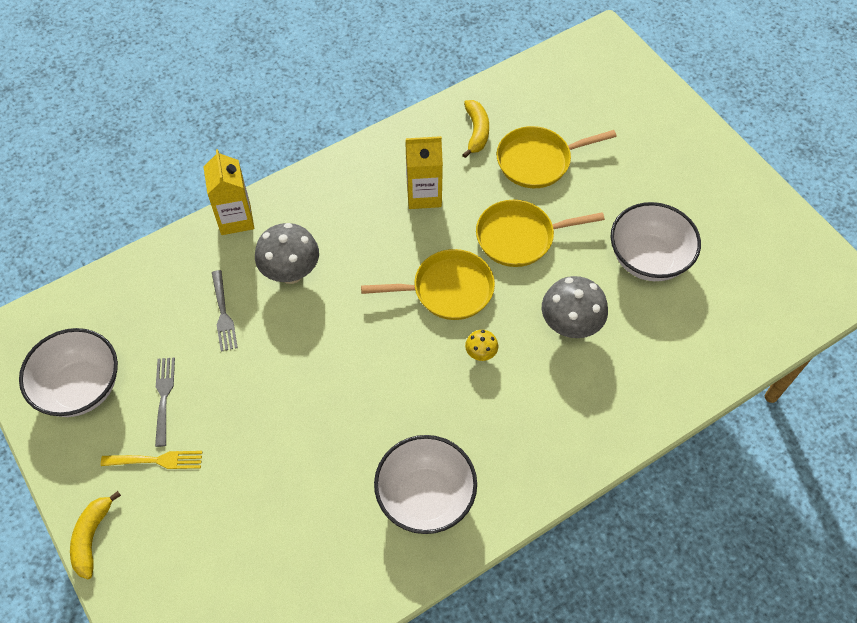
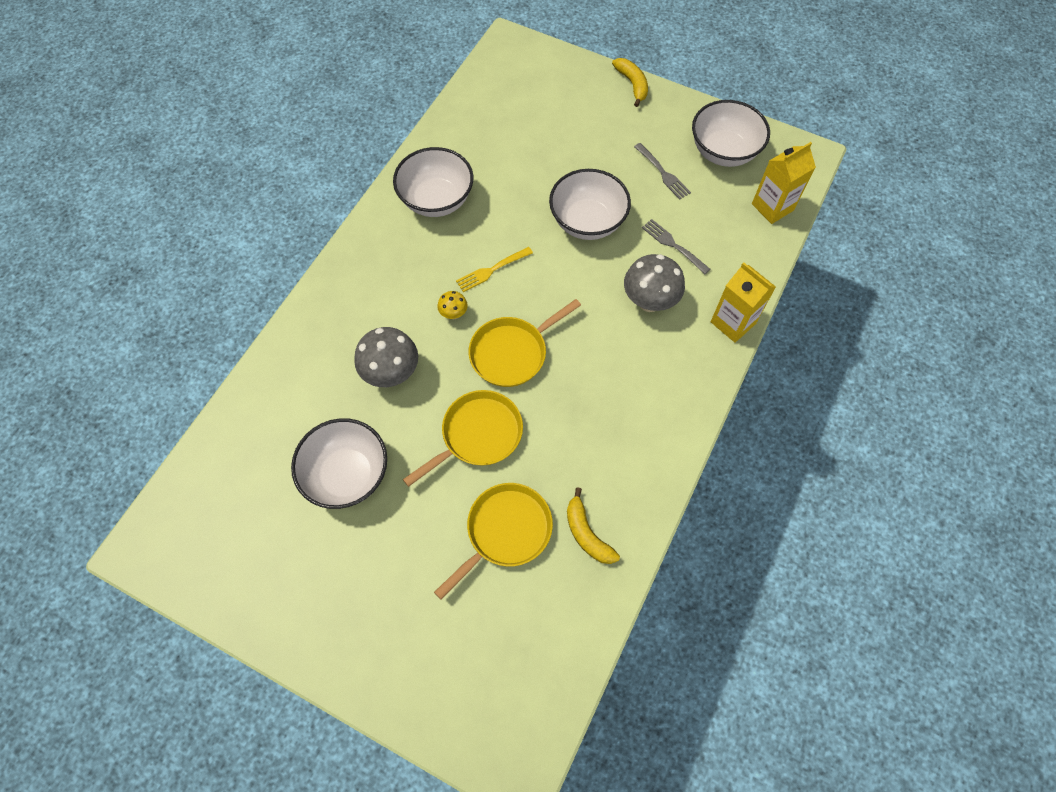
camera: 150 degrees right, 5 degrees up
yellow fork [101,451,202,469] -> yellow fork moved to [456,247,533,292]
yellow carton [405,136,443,209] -> yellow carton moved to [752,142,816,224]
none -> white bowl [549,169,631,240]

